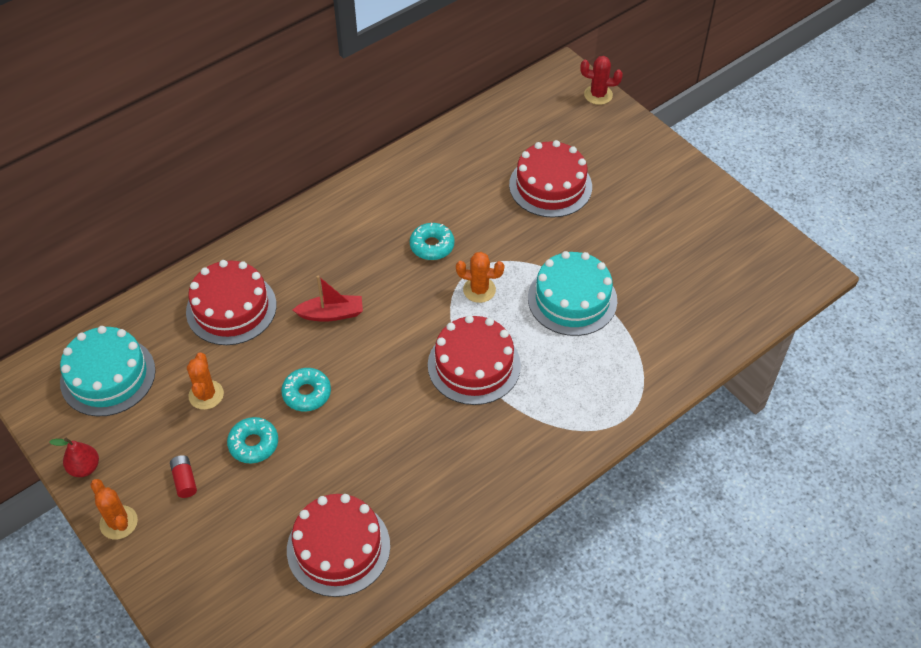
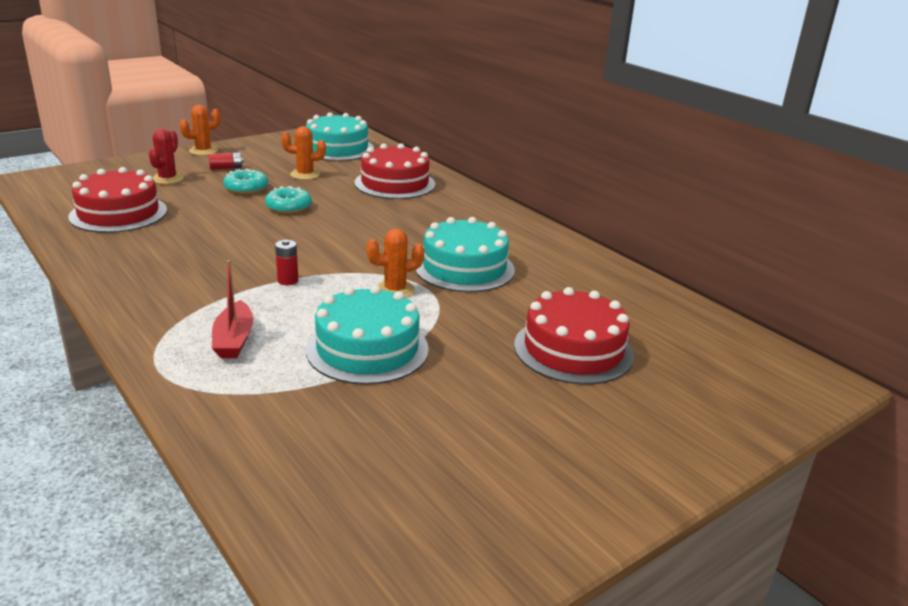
camera: 90 degrees right, 25 degrees down
red pear [49,438,99,477] -> none
red boat [293,276,363,322] -> red boat moved to [212,260,253,358]
turquoise donut [410,223,454,260] -> turquoise cake [415,217,515,292]
red cake [428,315,521,405] -> red battery [275,240,298,285]
orange cactus [456,252,505,303] -> orange cactus turned 60 degrees clockwise [367,229,425,298]
red cactus [580,56,623,105] -> red cactus moved to [149,129,184,184]

